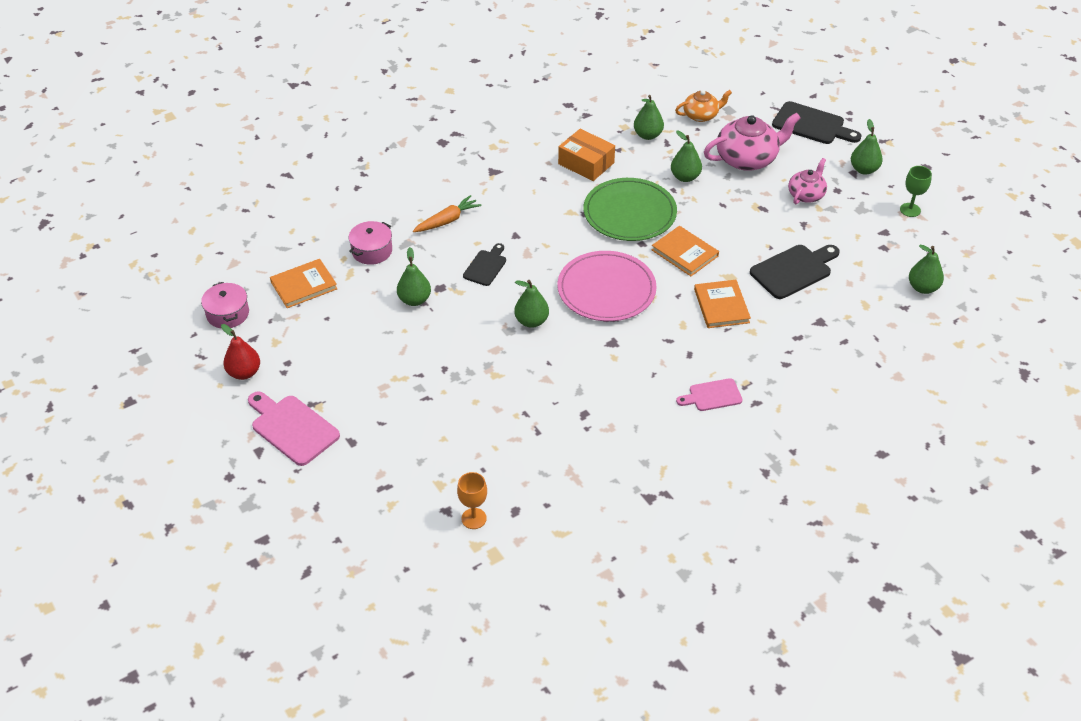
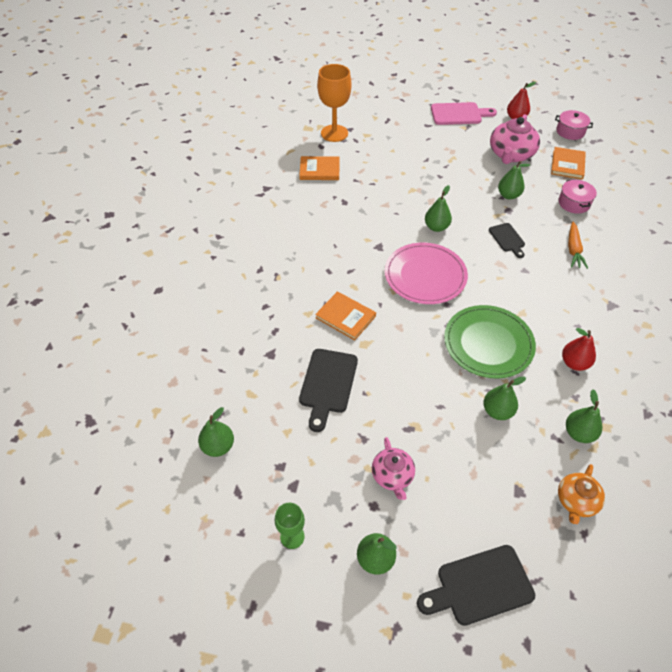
camera: 135 degrees right, 5 degrees up
orange goblet [457,472,487,529] -> orange goblet [317,64,352,142], size x1.87
orange box [558,129,615,181] -> red pear [562,328,596,371]
orange book [652,226,719,276] -> orange book moved to [299,156,340,180]
pink cutting board [676,378,743,411] -> none
pink teapot [704,113,801,171] -> pink teapot moved to [490,114,540,164]

